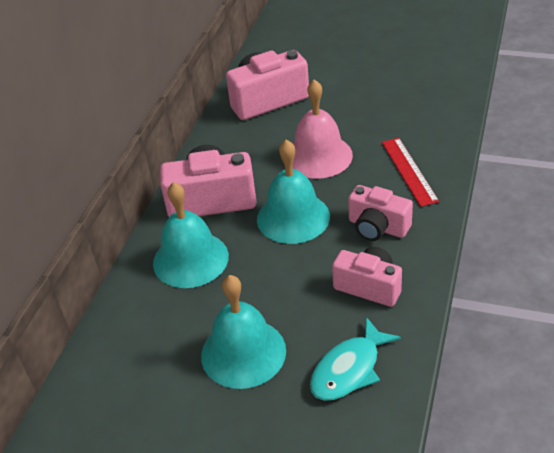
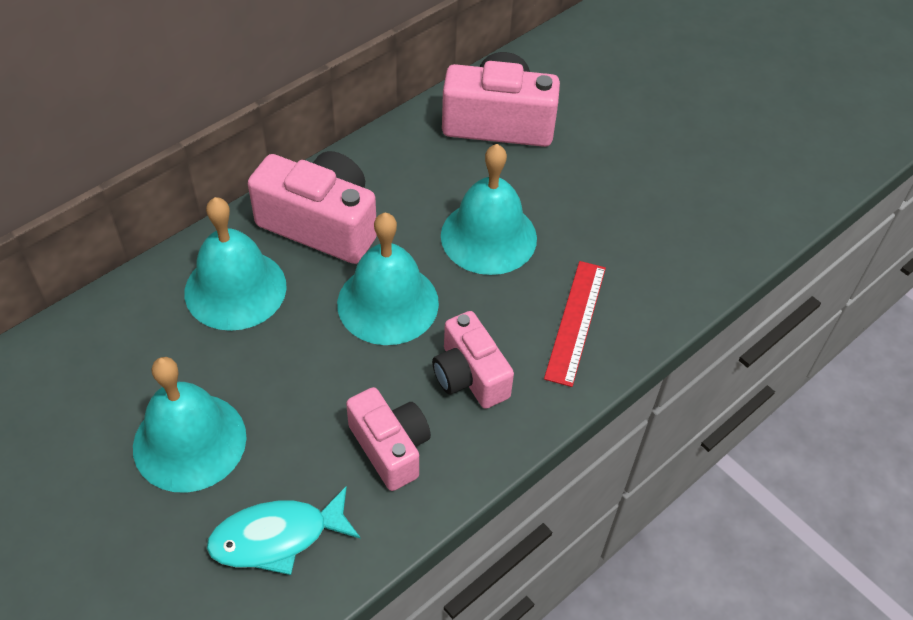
camera: 25 degrees right, 10 degrees up
pink bell [293,79,353,179] -> turquoise bell [441,144,537,275]

